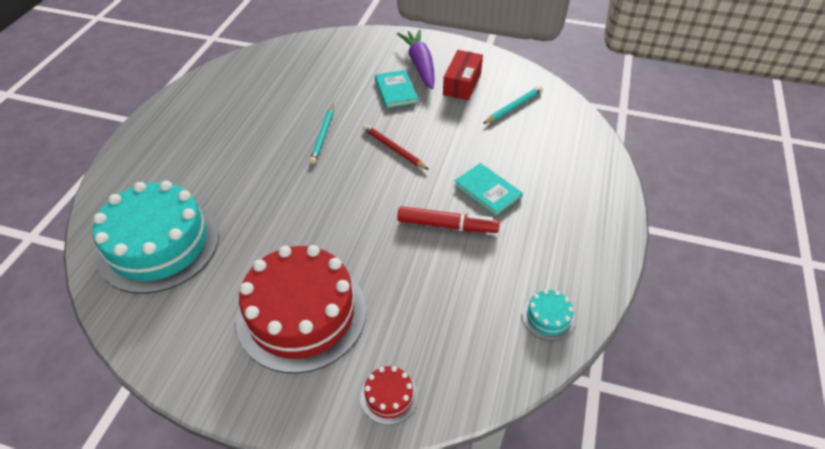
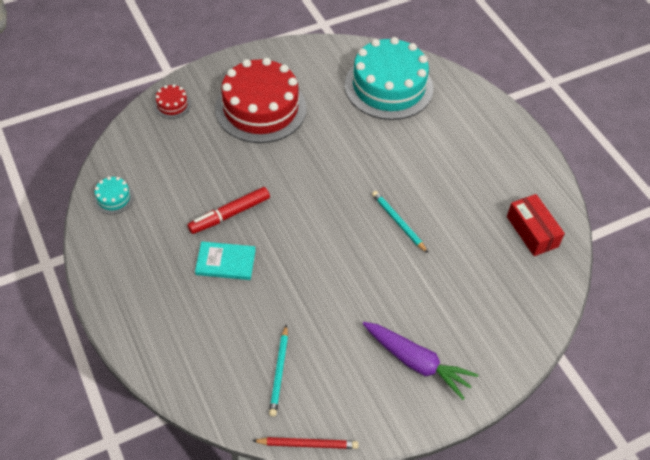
camera: 135 degrees right, 5 degrees up
red pencil [363,124,429,170] -> red pencil moved to [252,437,359,449]
turquoise book [375,70,418,109] -> none
red box [443,50,483,100] -> red box moved to [507,194,565,256]

